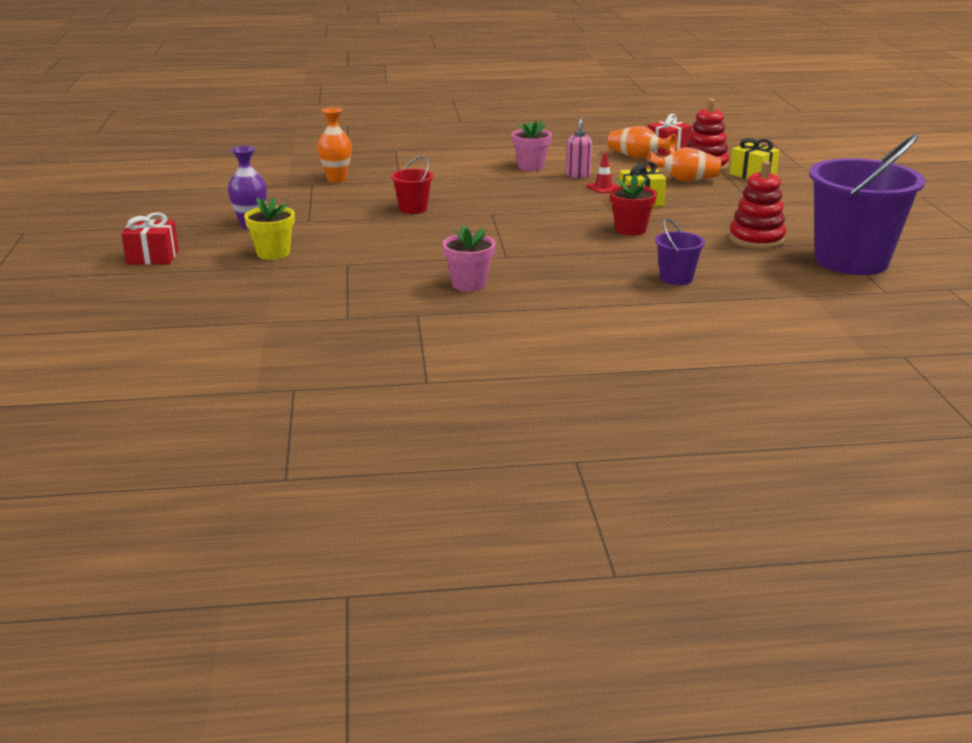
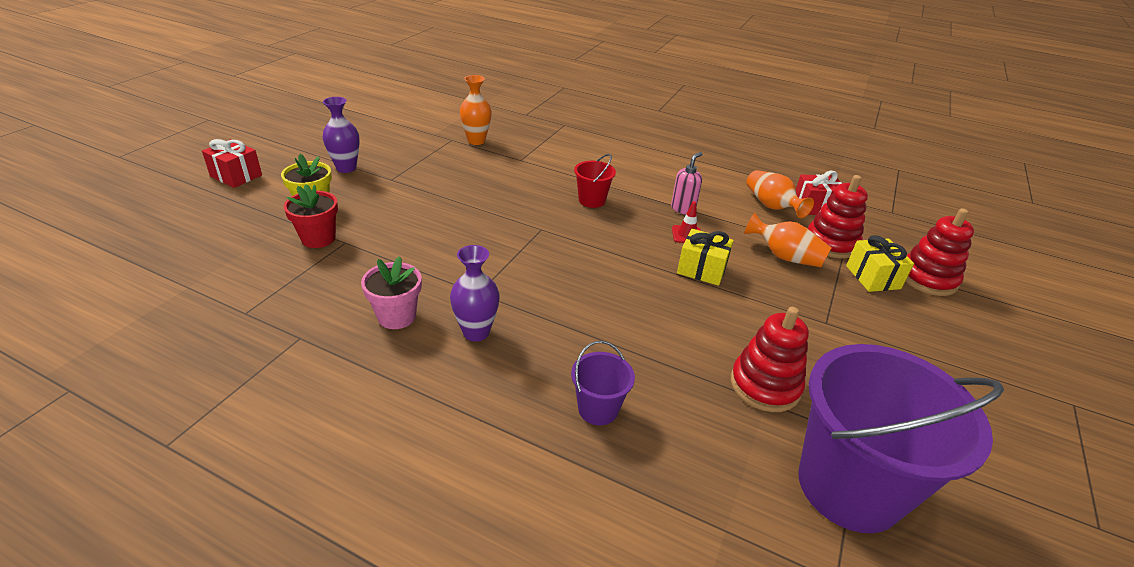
camera: 30 degrees right, 10 degrees up
red bucket [391,156,434,214] -> red bucket moved to [574,154,616,208]
pink flower pot [512,121,552,171] -> none
red flower pot [610,174,657,236] -> red flower pot moved to [284,184,338,248]
none -> purple vase [450,245,499,342]
none -> red stacking toy [905,208,974,296]

